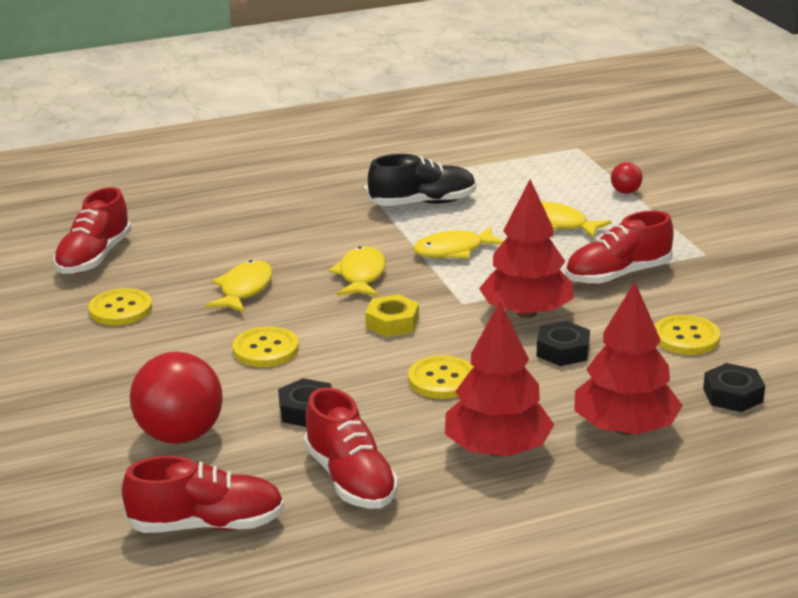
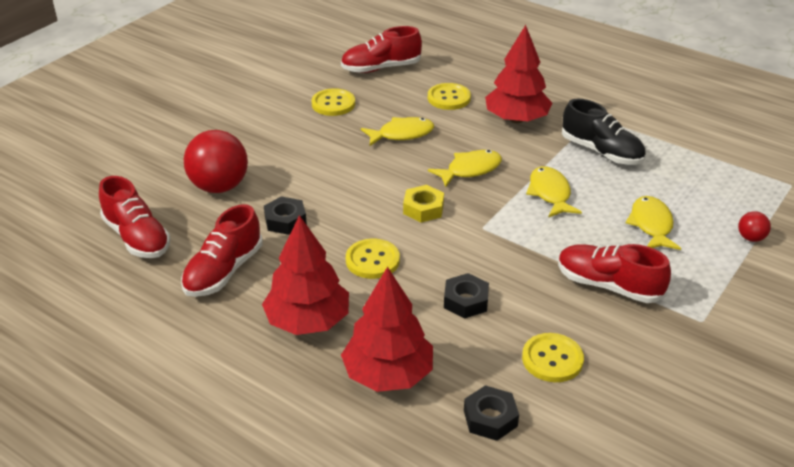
camera: 55 degrees right, 10 degrees up
yellow button [232,326,299,367] -> yellow button moved to [428,83,471,110]
yellow fish [413,226,504,259] -> yellow fish turned 45 degrees clockwise [526,166,582,218]
red tree [479,179,574,318] -> red tree moved to [485,25,552,123]

